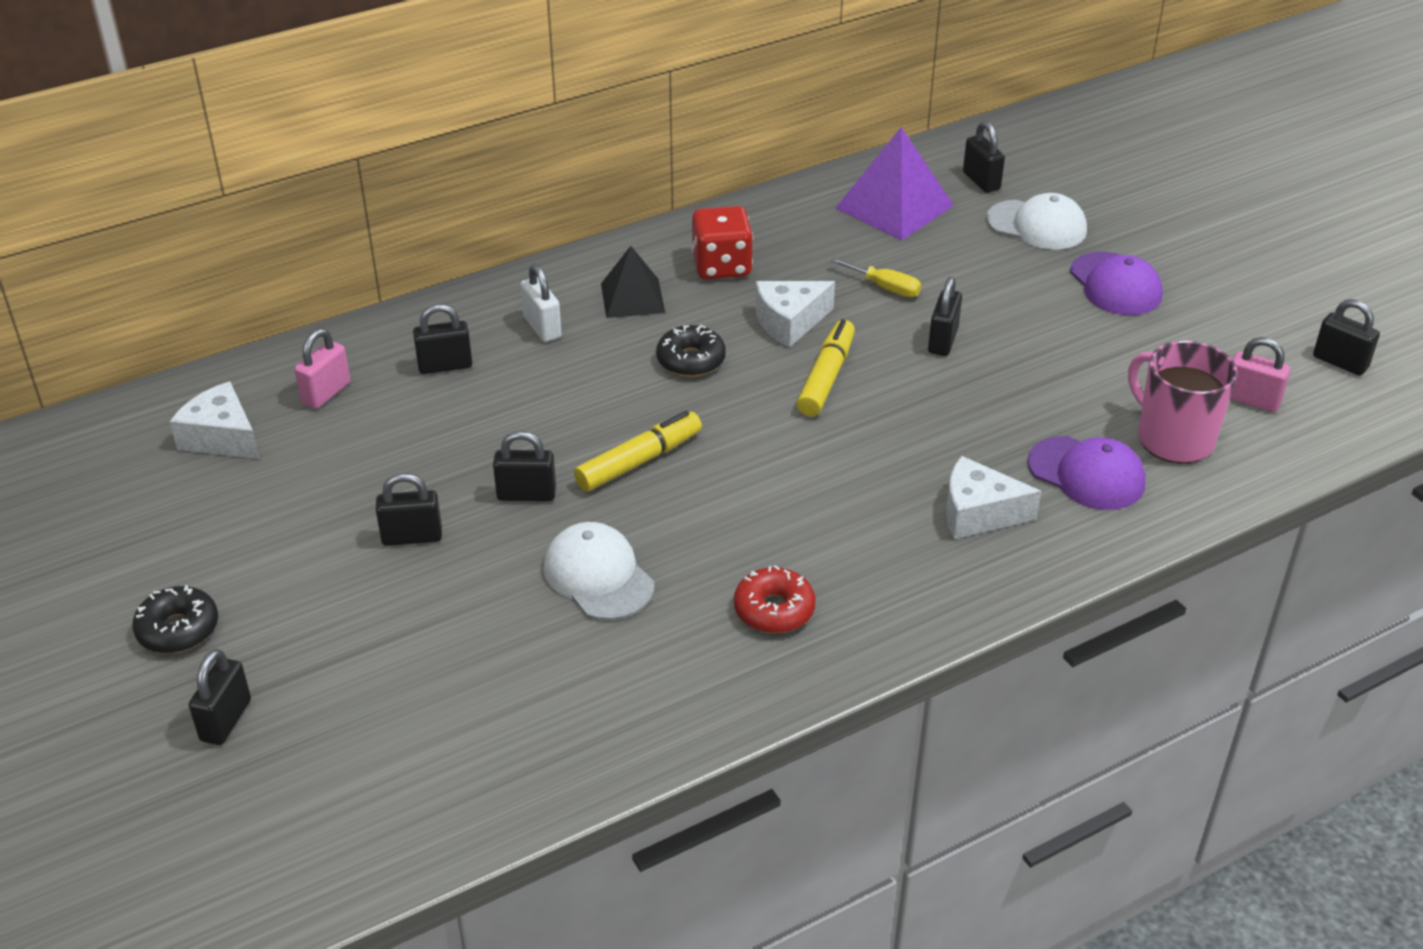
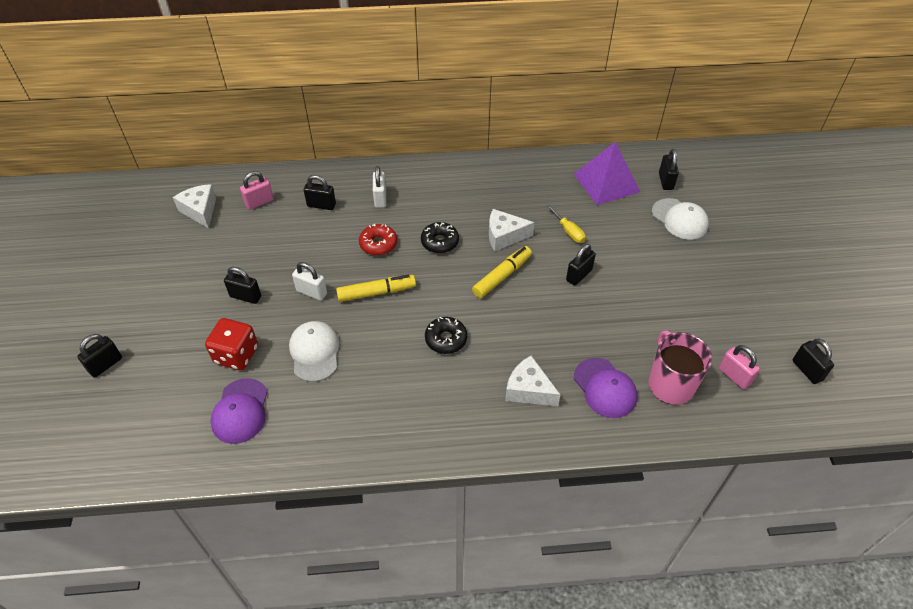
camera: 25 degrees right, 10 degrees up
black donut [132,585,218,653] -> black donut moved to [425,317,467,354]
black padlock [493,431,556,501] -> white padlock [292,262,327,301]
black pyramid [601,246,665,318] -> none
red dice [692,206,753,279] -> red dice moved to [205,318,258,370]
red donut [734,565,816,633] -> red donut moved to [359,224,397,256]
purple cap [1070,252,1163,315] -> purple cap moved to [210,378,268,444]

